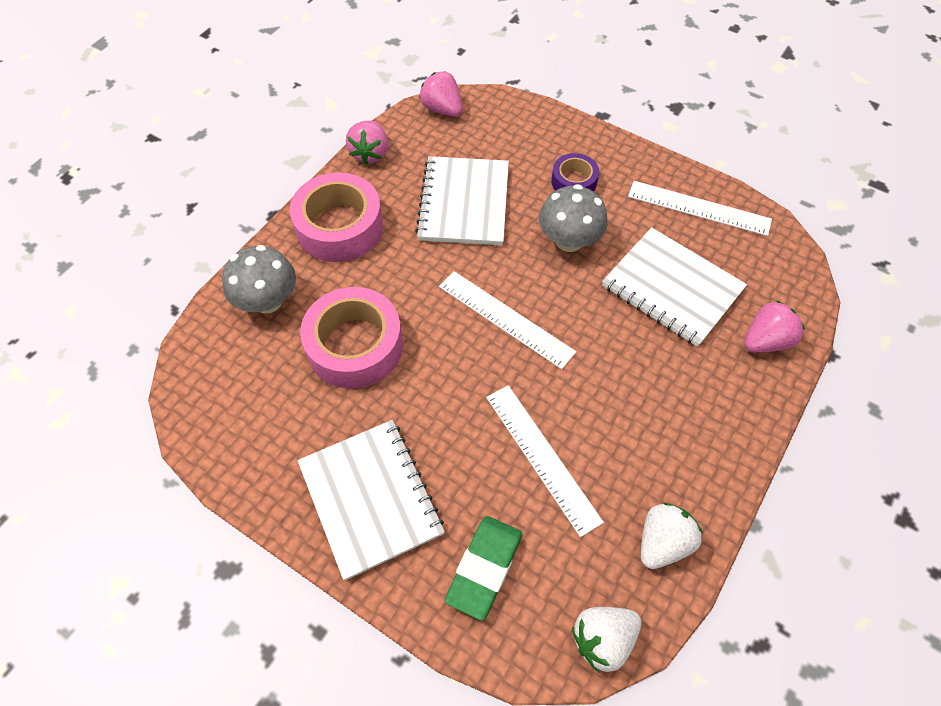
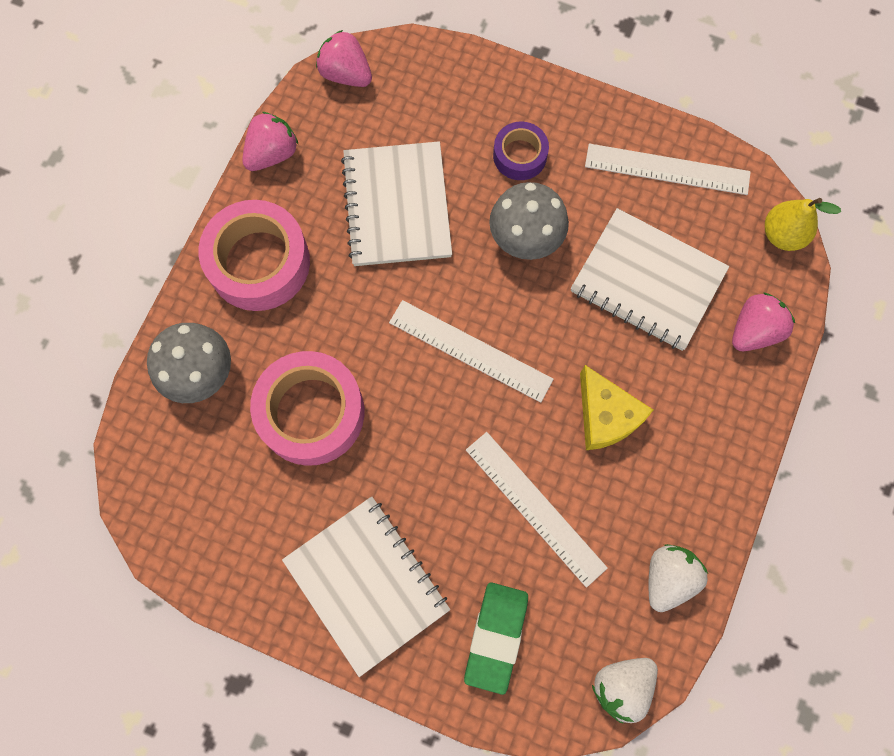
camera: 10 degrees left, 15 degrees up
pink strawberry [346,121,388,165] -> pink strawberry turned 135 degrees counterclockwise [242,112,299,171]
none -> yellow cheese [580,365,653,450]
none -> yellow pear [765,198,841,251]

